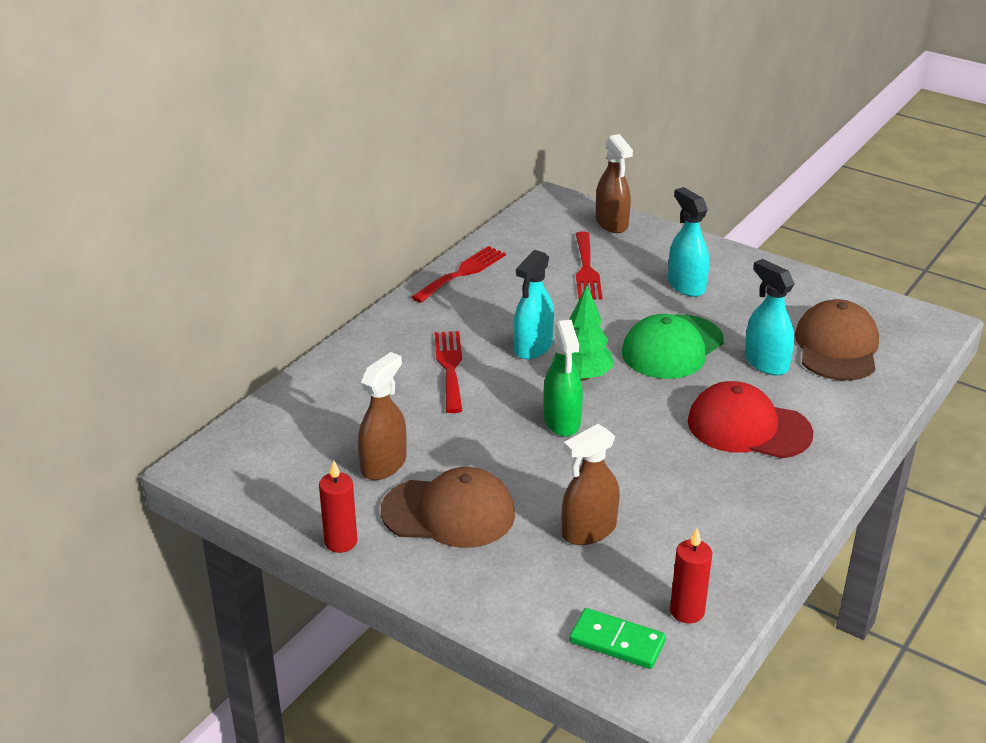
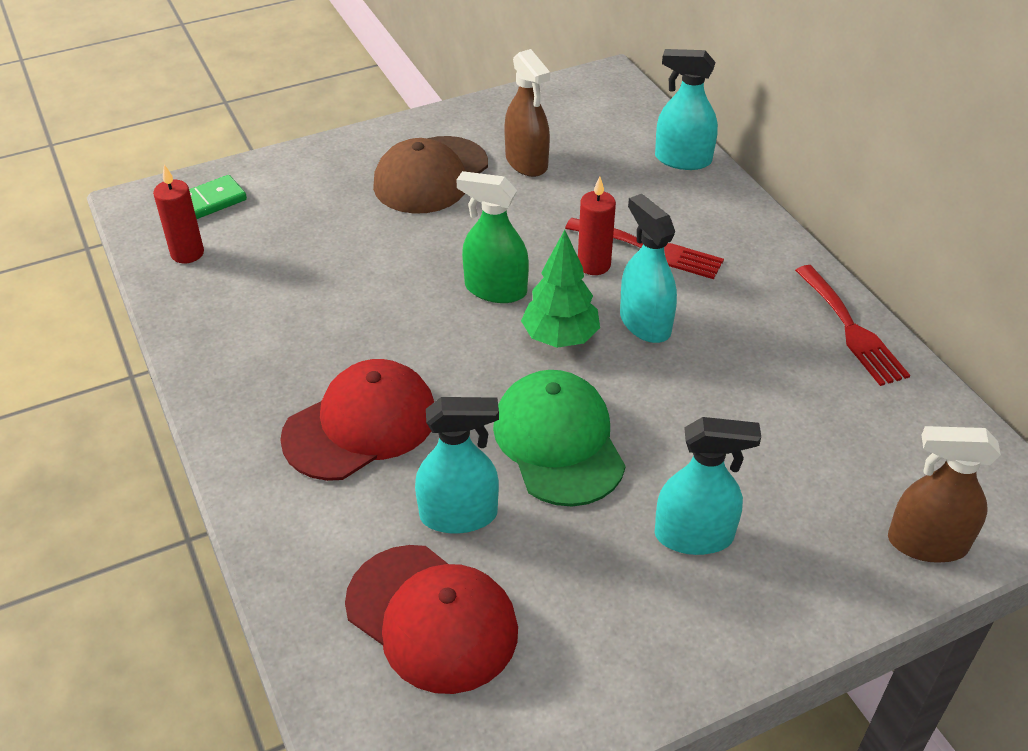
camera: 120 degrees right, 10 degrees up
red candle [319,460,357,553] -> red candle moved to [578,176,616,275]
brown spray bottle [562,424,620,545] -> none
red fork [576,231,603,300] -> none
brown cap [795,299,879,381] -> red cap [345,545,518,694]
none -> turquoise spray bottle [655,49,718,170]

